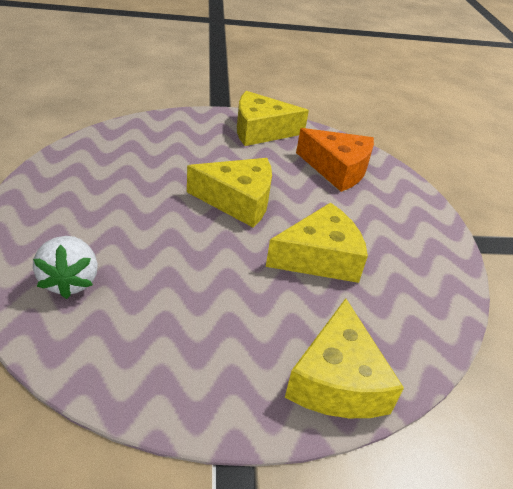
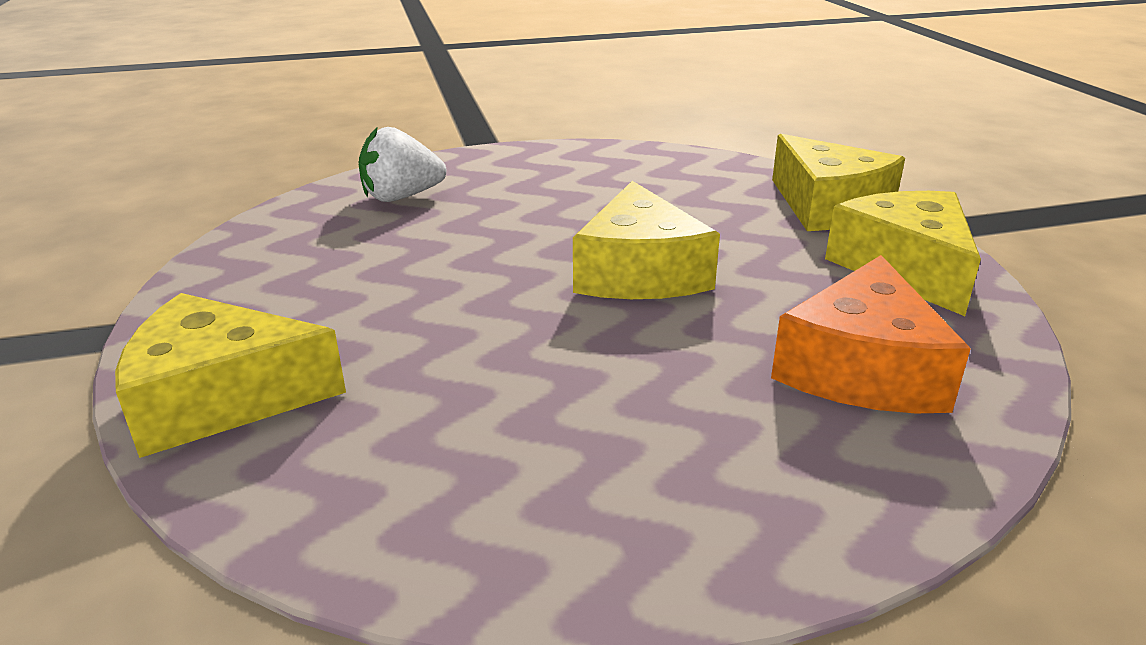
camera: 85 degrees right, 10 degrees down
yellow cheese [266,203,368,283] -> yellow cheese moved to [772,134,905,231]

